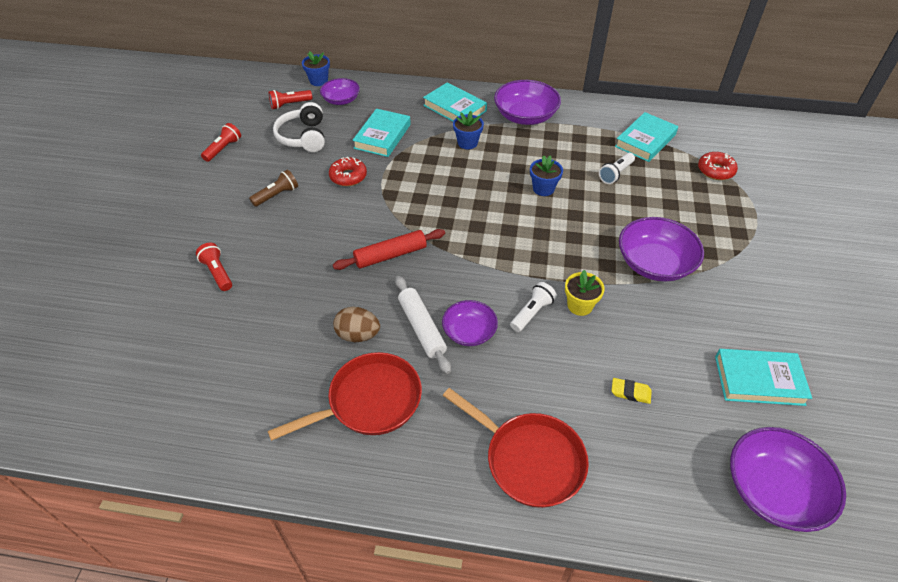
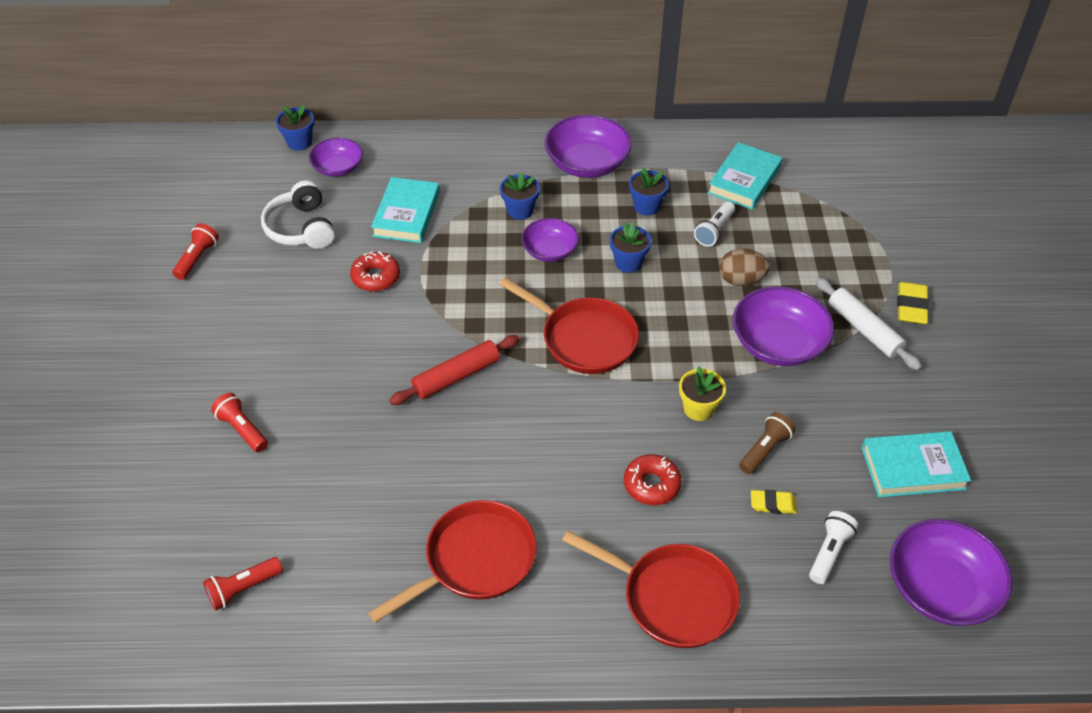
camera: 10 degrees left, 0 degrees up
brown flashlight [249,170,298,207] -> brown flashlight moved to [739,412,796,475]
red flashlight [269,90,312,109] -> red flashlight moved to [203,557,283,611]
brown egg [333,307,380,342] -> brown egg moved to [719,249,770,286]
white rolling pin [395,276,451,374] -> white rolling pin moved to [815,277,922,370]
turquoise book [423,82,487,121] -> none
purple bowl [442,300,498,346] -> purple bowl moved to [521,218,579,262]
white flashlight [510,282,557,332] -> white flashlight moved to [809,511,858,584]
red donut [698,152,738,180] -> red donut moved to [624,454,681,505]
none -> red pan [499,277,639,374]
none -> blue flower pot [629,167,669,216]
none -> yellow eraser [897,282,929,324]

